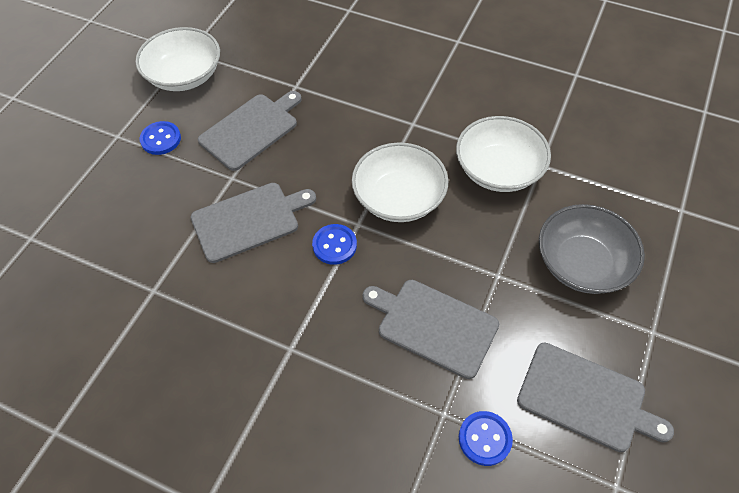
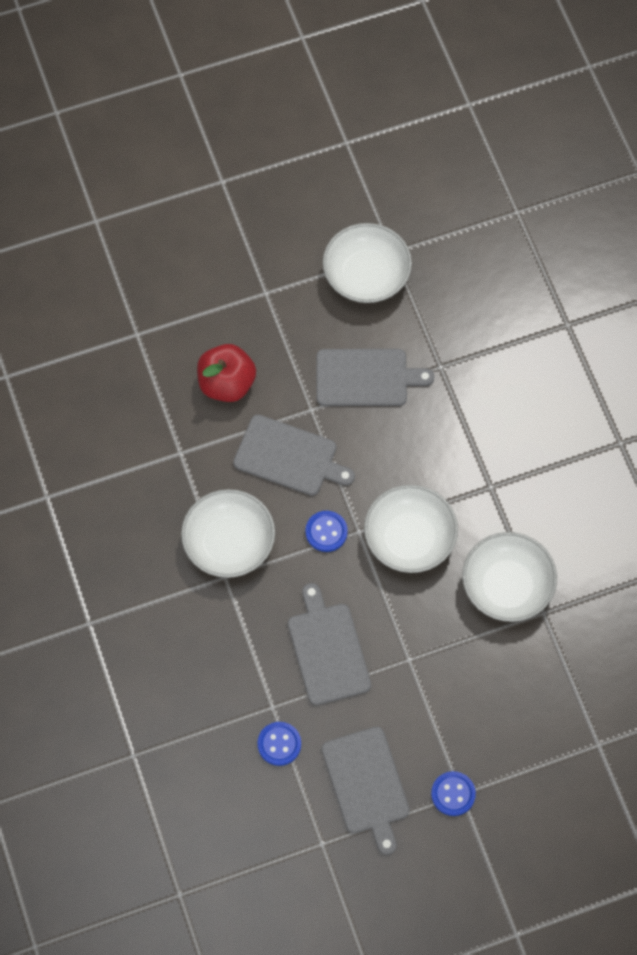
camera: 45 degrees right, 10 degrees up
blue button [139,121,181,155] -> blue button moved to [431,771,476,816]
grey bowl [539,204,645,294] -> none
none -> white bowl [181,489,275,578]
none -> red apple [197,344,256,402]

